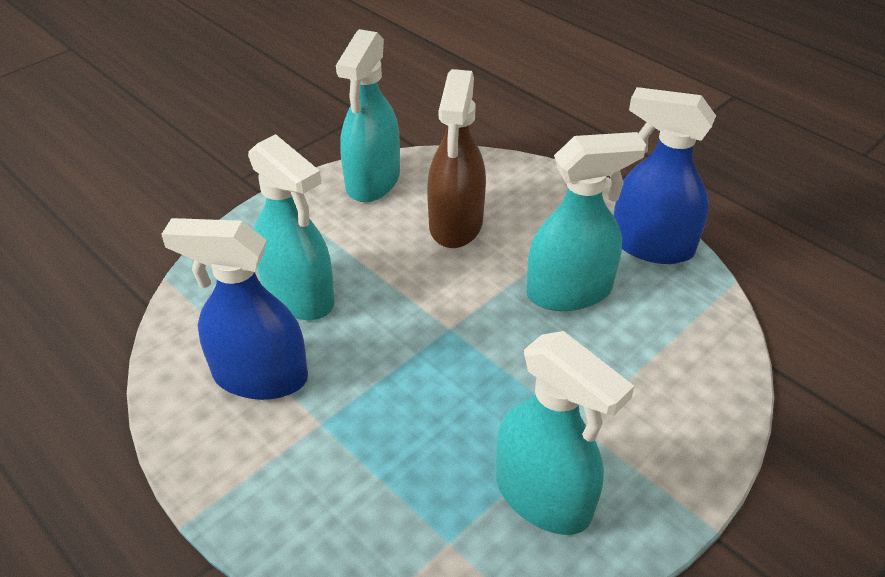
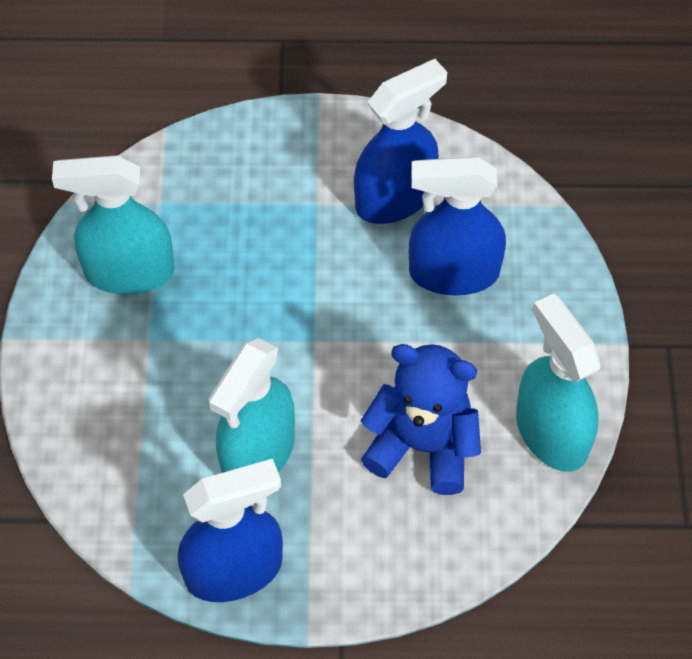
camera: 135 degrees right, 15 degrees up
turquoise spray bottle [248,134,335,320] -> blue spray bottle [409,157,506,295]
brown spray bottle [427,69,486,248] -> blue teddy bear [360,344,481,495]

